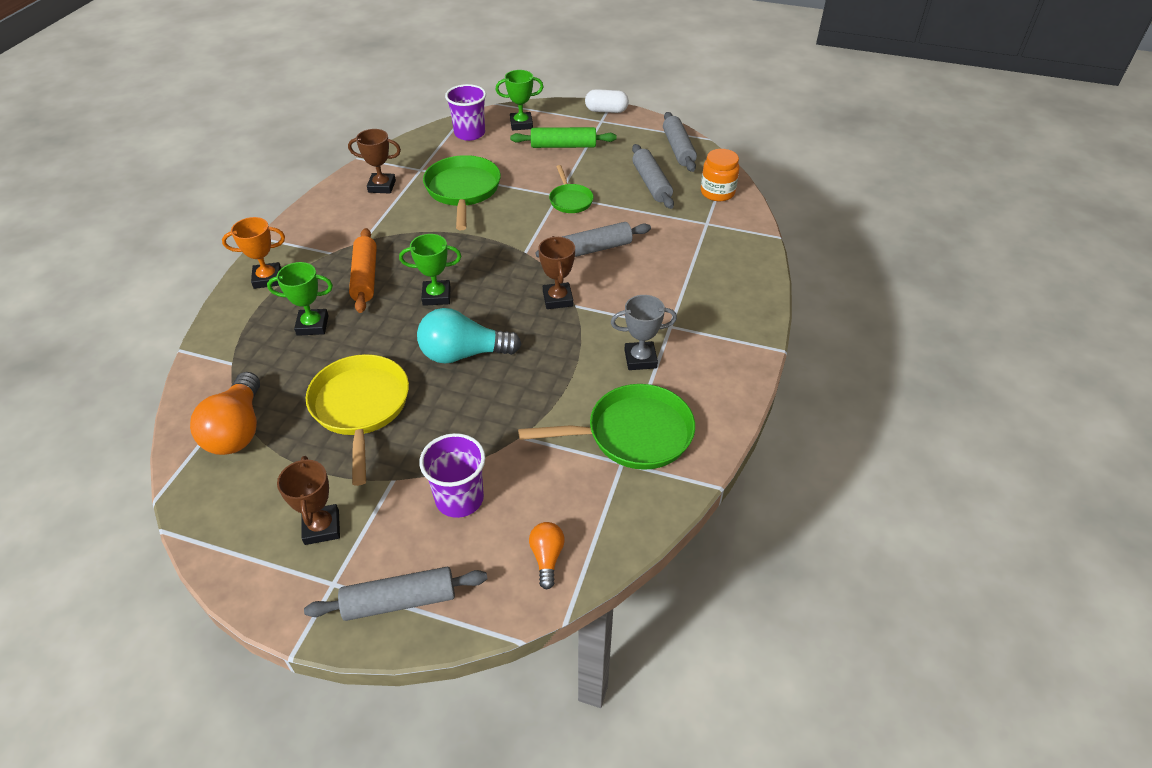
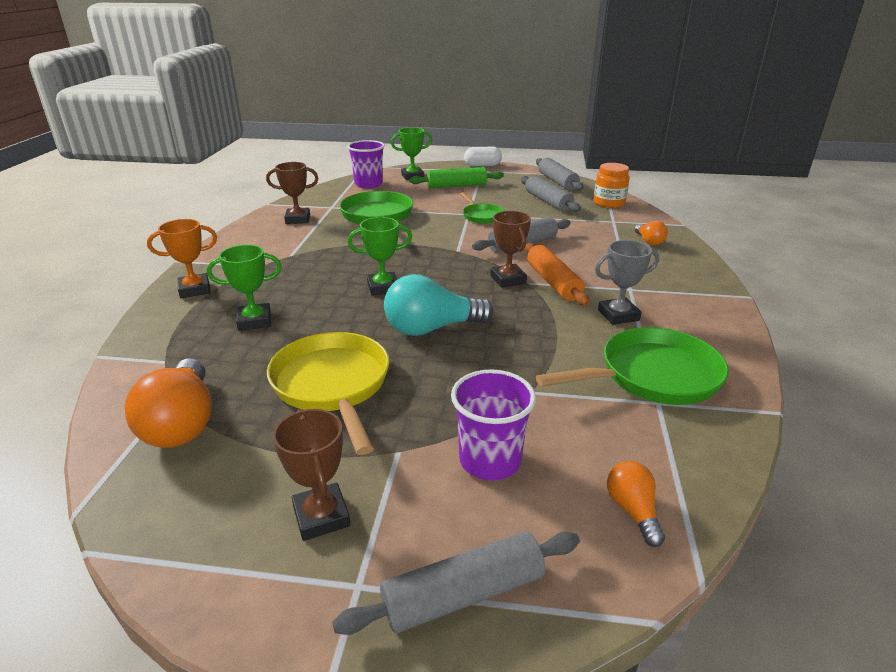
camera: 10 degrees left, 15 degrees down
orange rolling pin [349,228,377,313] -> orange rolling pin moved to [525,243,590,306]
none -> orange light bulb [634,221,668,246]

